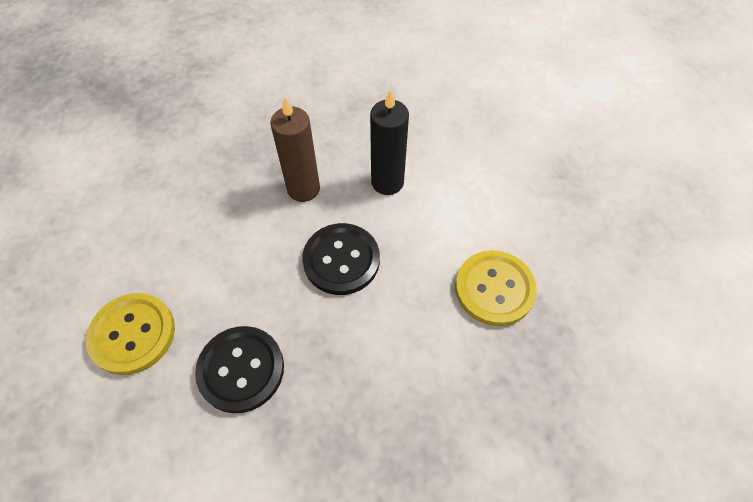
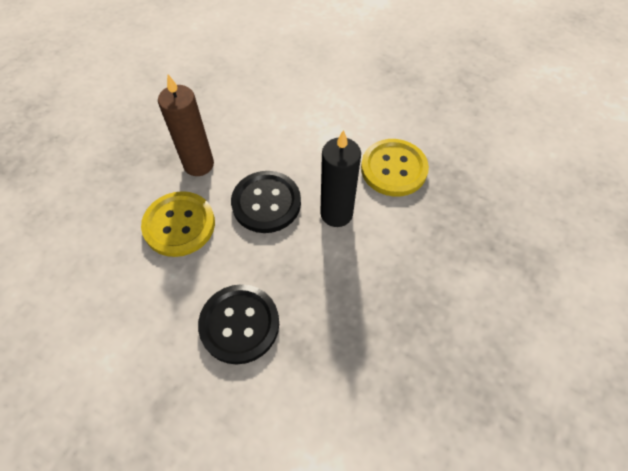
camera: 30 degrees left, 0 degrees up
yellow button [86,293,175,375] -> yellow button moved to [141,191,215,257]
black candle [370,89,409,195] -> black candle moved to [320,130,361,227]

